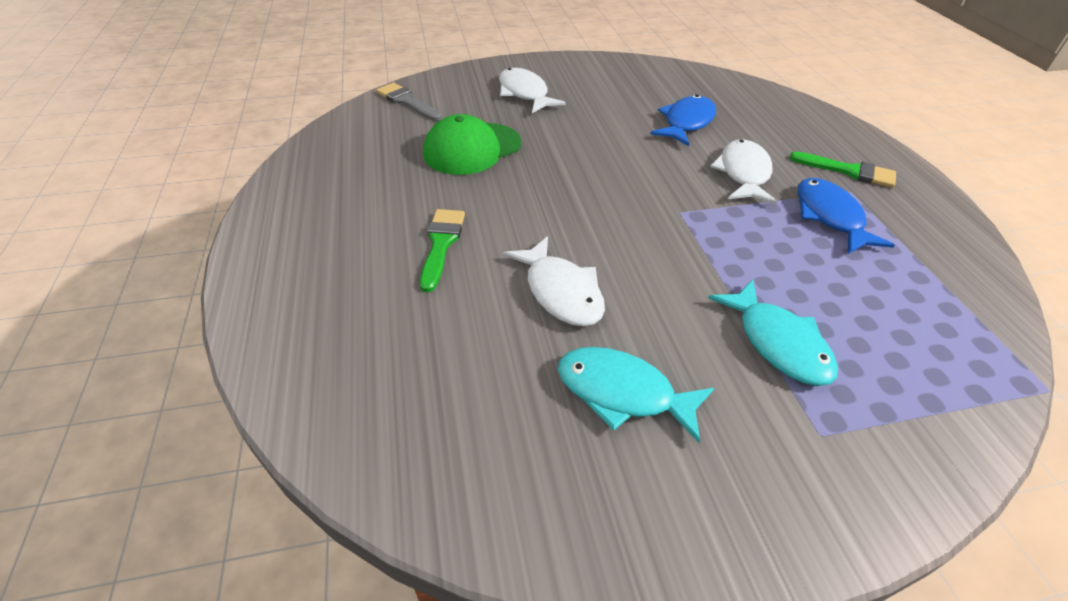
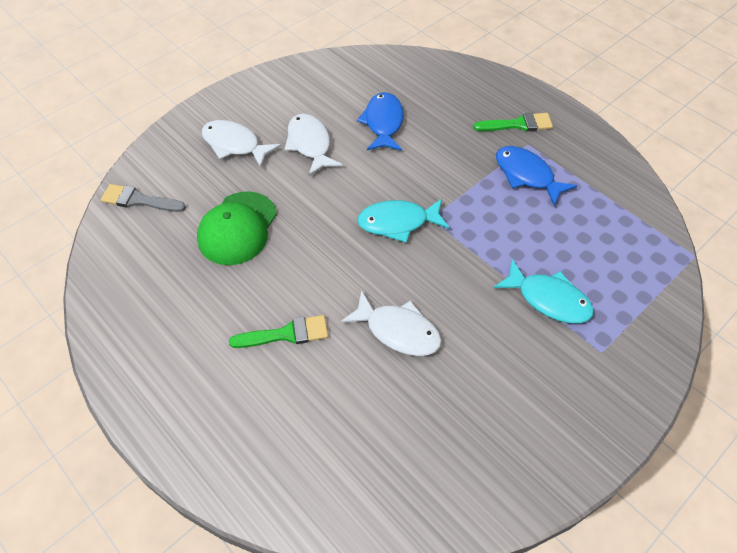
camera: 30 degrees left, 10 degrees up
green brush [420,209,465,292] -> green brush turned 105 degrees clockwise [229,315,328,348]
turquoise fish [558,347,714,443] -> turquoise fish moved to [357,198,449,243]
white fish [710,139,777,204] -> white fish moved to [284,113,343,176]

